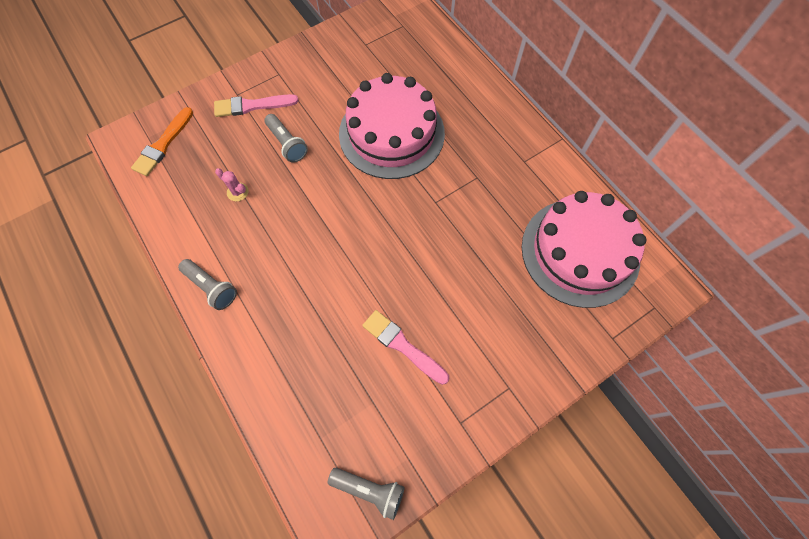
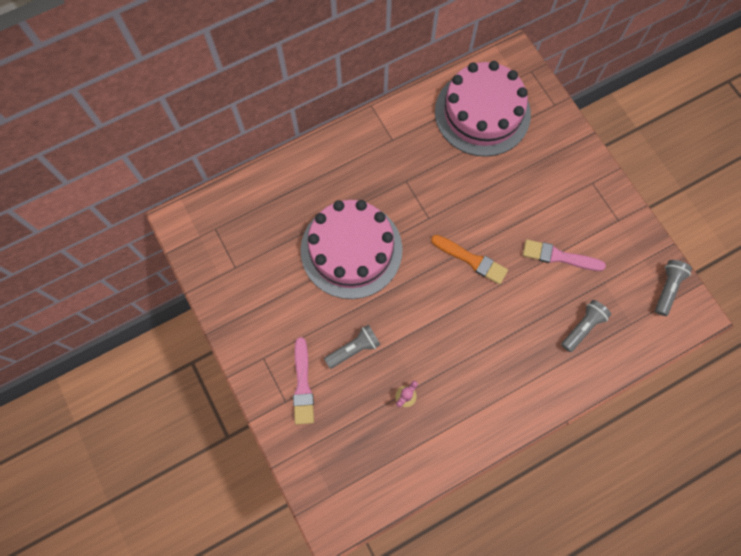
camera: 85 degrees left, 5 degrees up
orange brush [131,107,193,176] -> orange brush moved to [431,235,508,285]
grey flashlight [178,259,237,310] -> grey flashlight moved to [561,300,611,352]
pink brush [362,310,449,385] -> pink brush turned 60 degrees clockwise [523,239,606,271]

